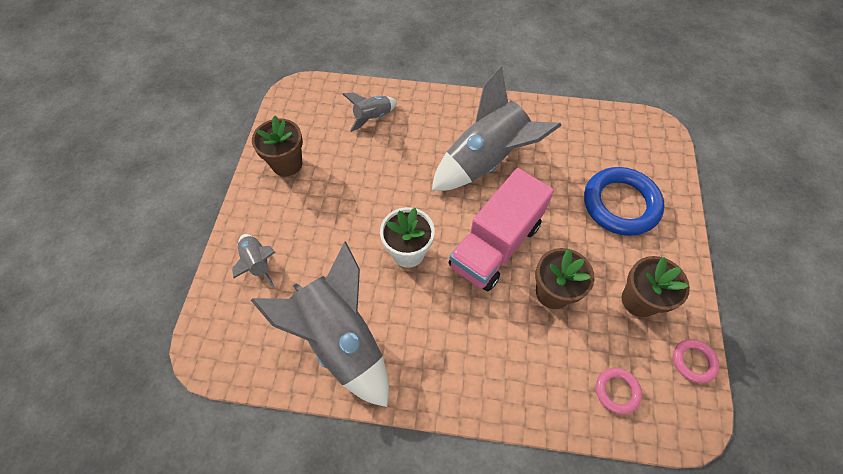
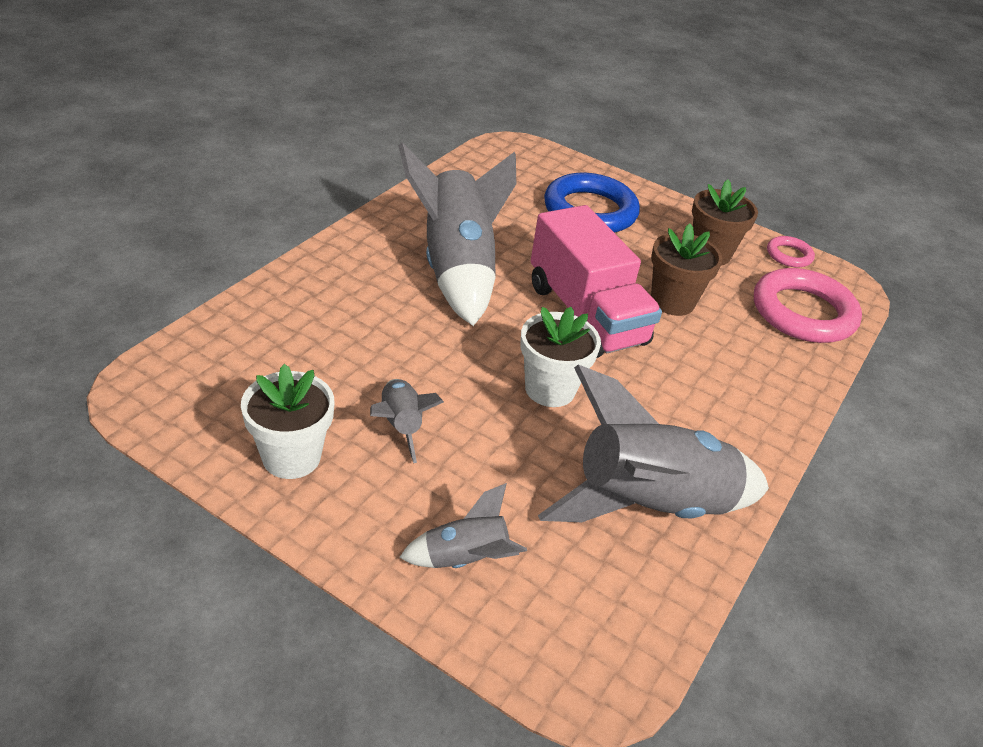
camera: 70 degrees left, 20 degrees down
brown flower pot [252,116,303,177] -> white flower pot [241,364,334,479]
grey rocket [343,93,397,132] -> grey rocket moved to [370,379,444,463]
pink ring [596,368,642,414] -> pink ring [754,268,862,343], size x2.08

